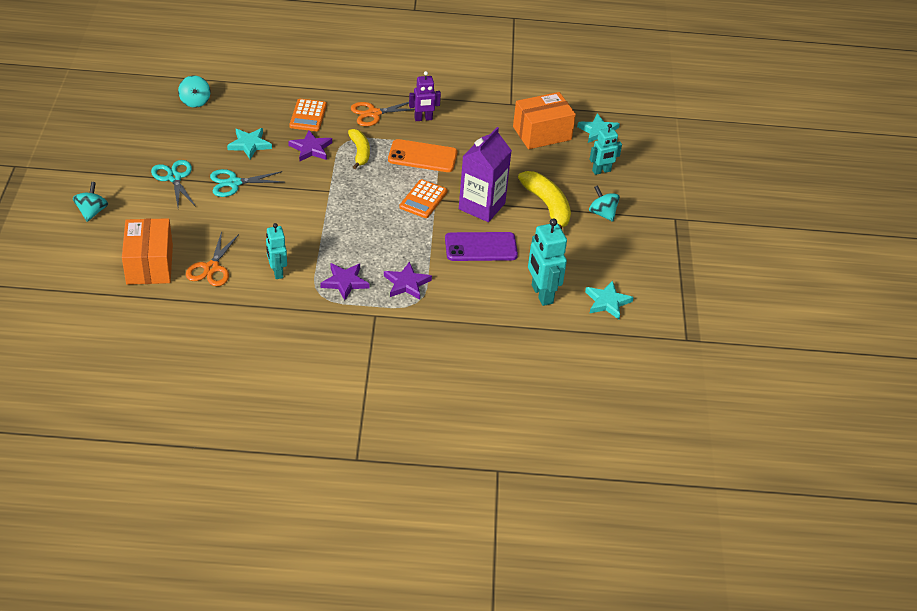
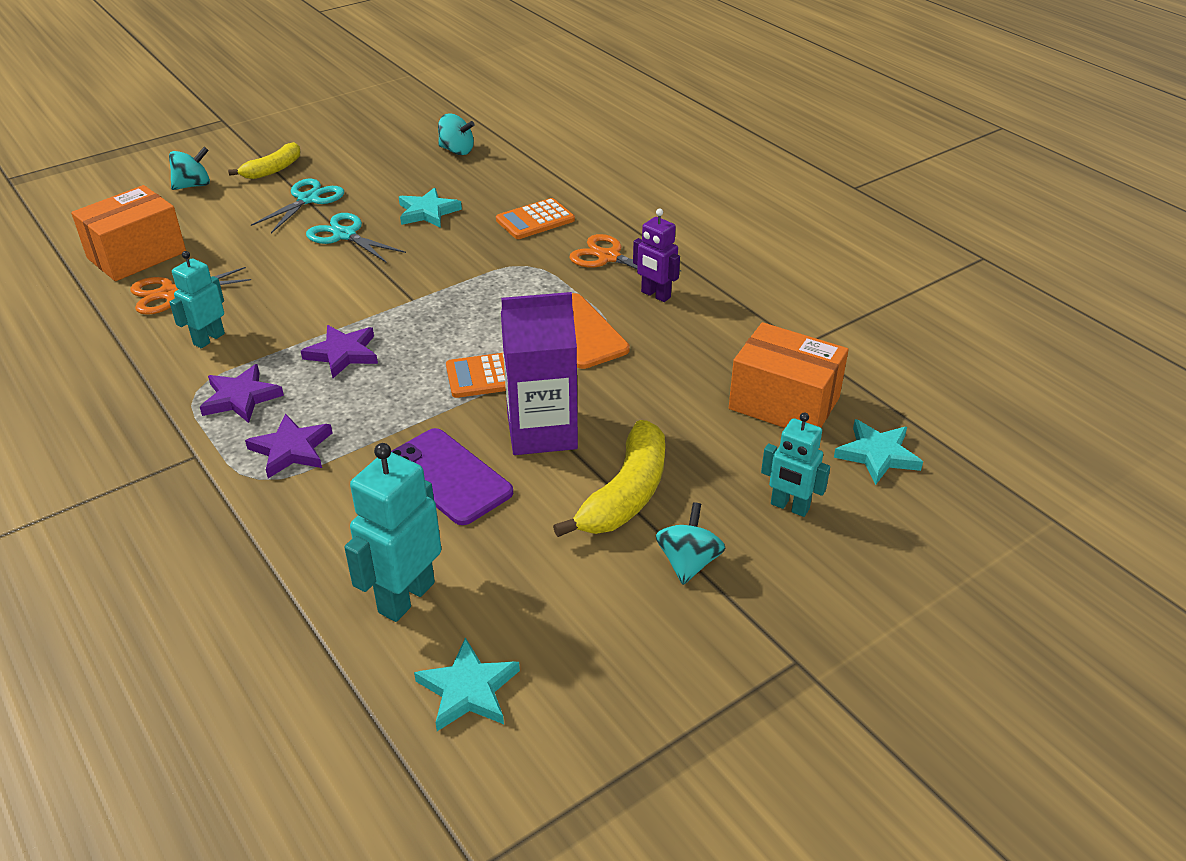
camera: 55 degrees right, 5 degrees down
turquoise spinning top [178,76,210,108] -> turquoise spinning top turned 105 degrees counterclockwise [438,113,475,155]
purple star [288,130,332,162] -> purple star moved to [301,325,378,378]
yellow banana [348,129,370,169] -> yellow banana moved to [228,142,300,179]

